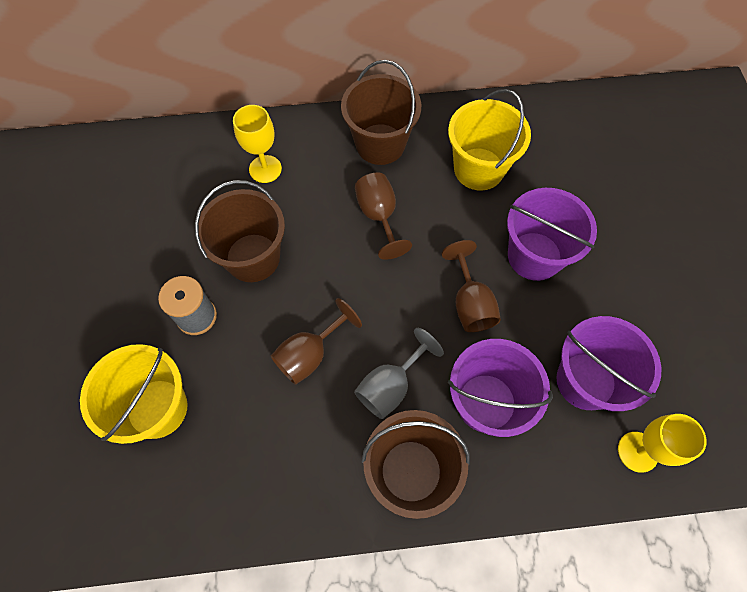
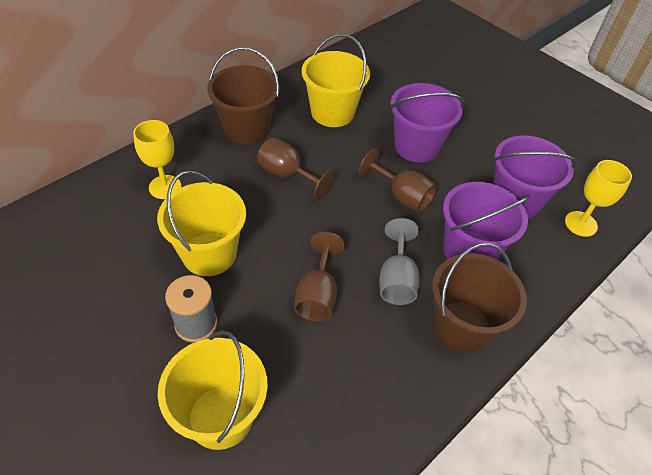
camera: 40 degrees left, 15 degrees down
brown bucket [195,180,285,282] -> yellow bucket [157,170,246,276]

